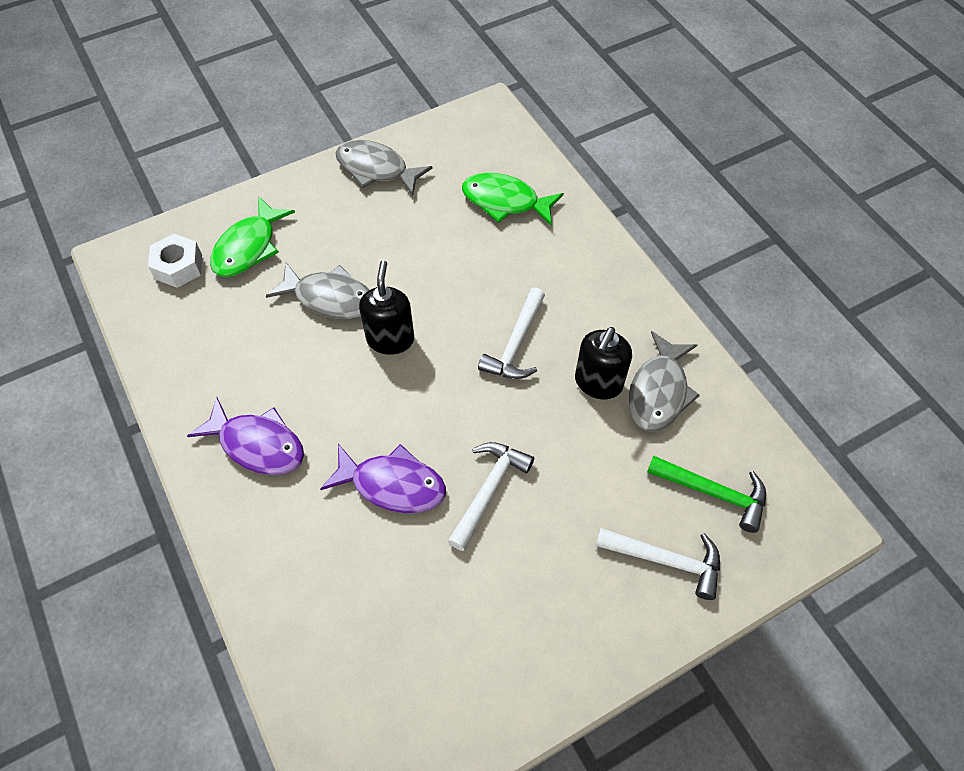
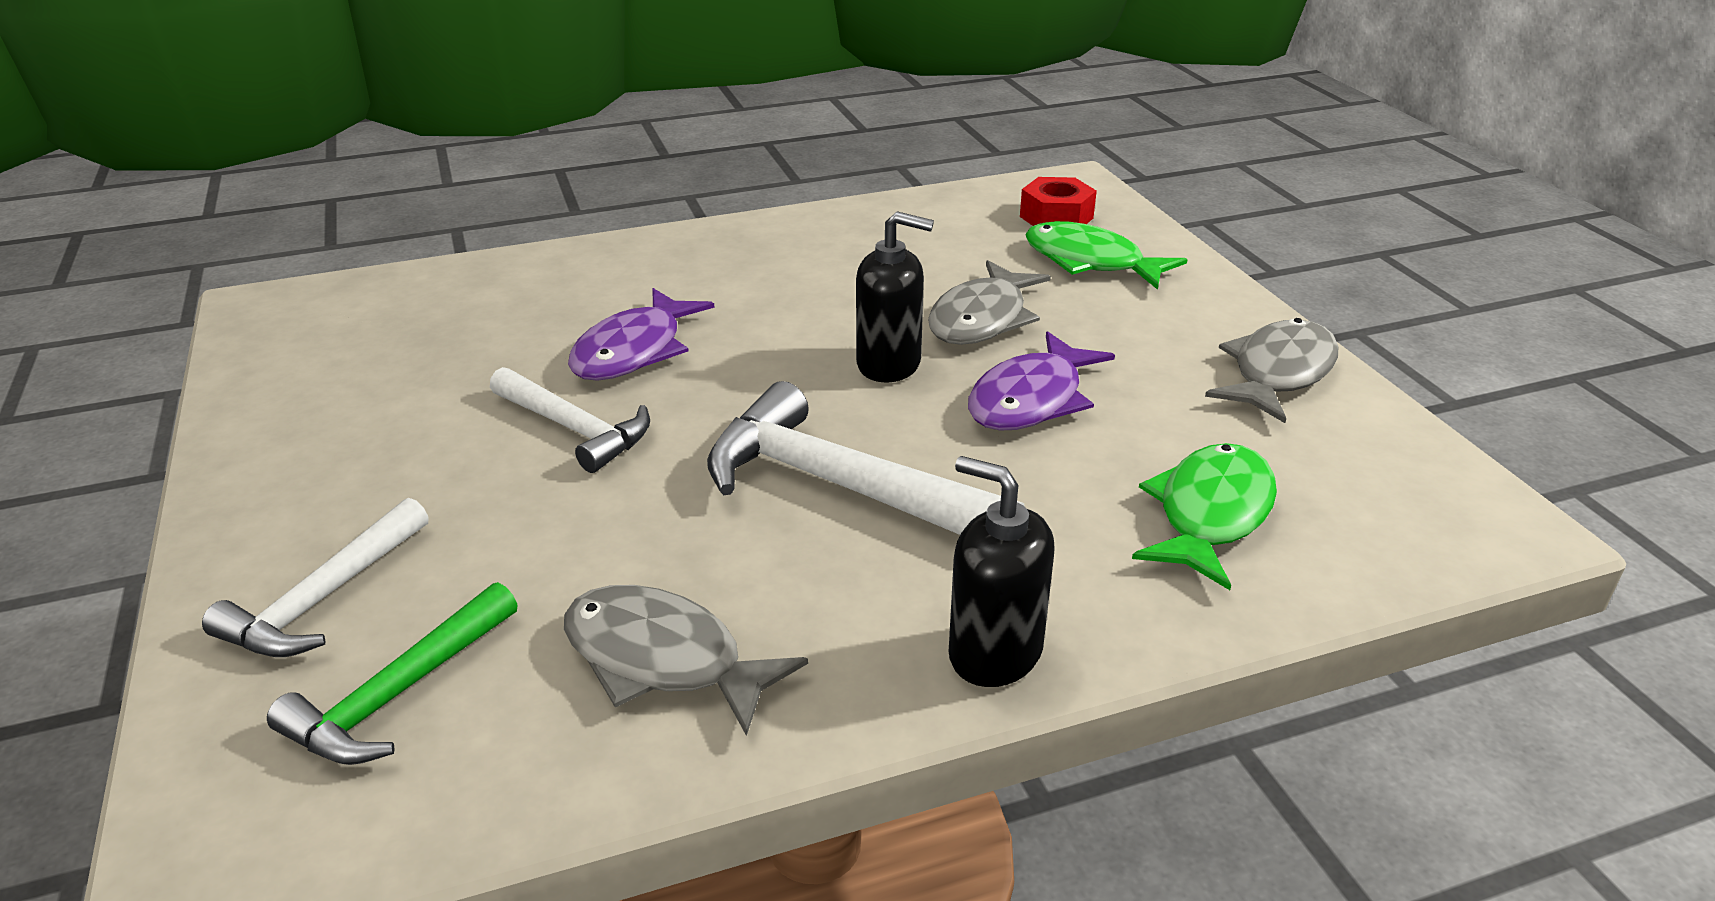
camera: 100 degrees right, 25 degrees down
white nut [148,234,202,288] -> red nut [1020,177,1097,226]
purple fish [187,397,304,475] -> purple fish moved to [968,331,1115,431]
white hammer [478,287,545,379] -> white hammer [707,381,1025,535], size x1.58
black soap dispenser [575,327,632,399] -> black soap dispenser moved to [949,456,1055,687]

